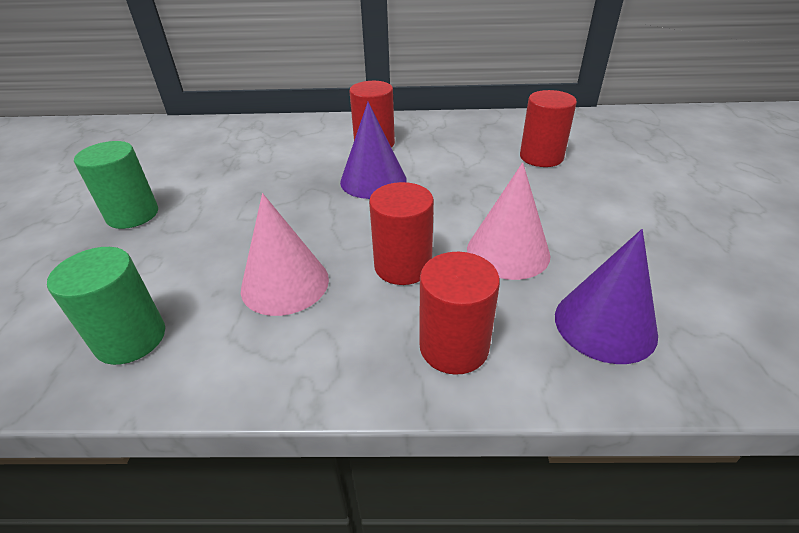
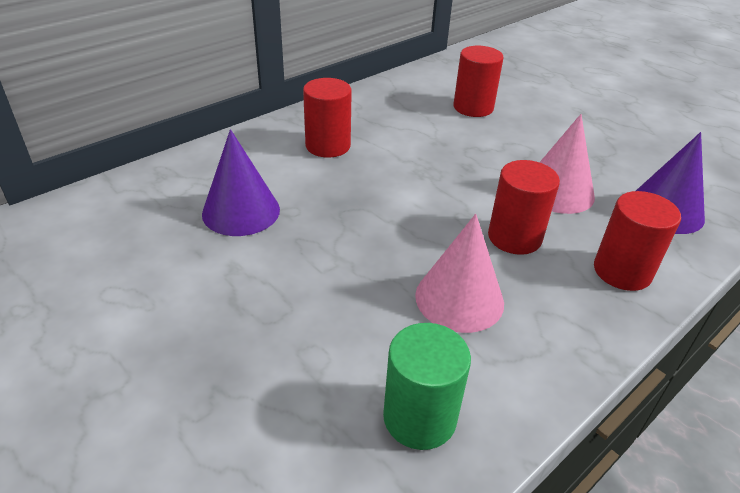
camera: 45 degrees left, 0 degrees up
green cylinder [74,141,158,229] -> none
purple cone [340,102,407,199] -> purple cone moved to [202,129,280,236]

